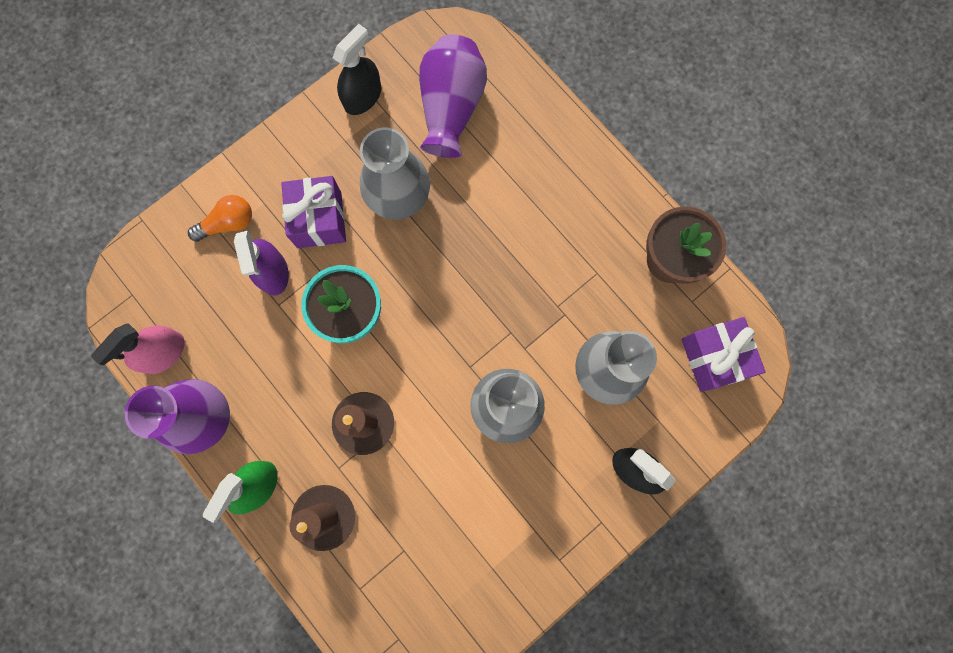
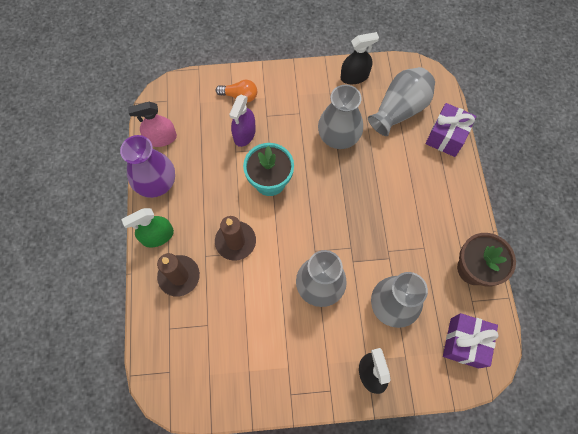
camera: 35 degrees right, 10 degrees down
purple gift [281,176,346,248] -> purple gift moved to [425,103,476,157]
purple vase [419,34,487,158] -> grey vase [368,67,435,136]

